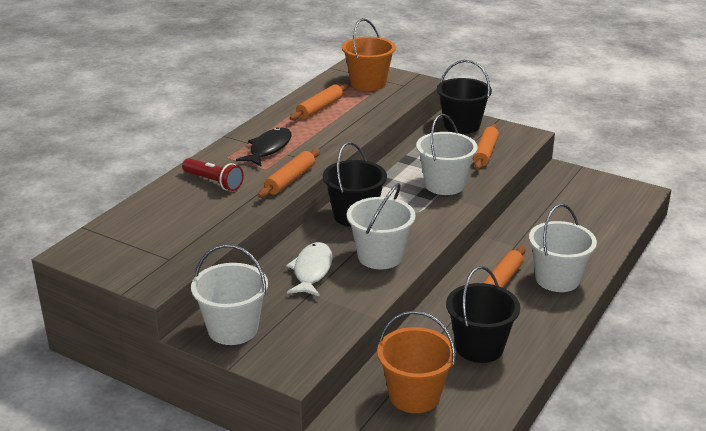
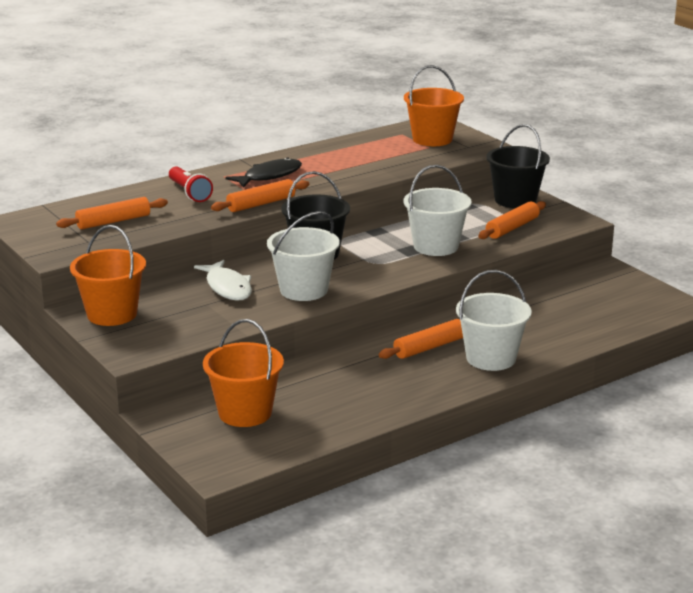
camera: 25 degrees right, 5 degrees down
white bucket [191,244,268,345] -> orange bucket [70,225,146,326]
white fish [286,242,333,297] -> white fish turned 120 degrees clockwise [194,260,252,301]
orange rolling pin [289,84,349,121] -> orange rolling pin moved to [56,197,168,229]
black bucket [446,266,520,363] -> none

